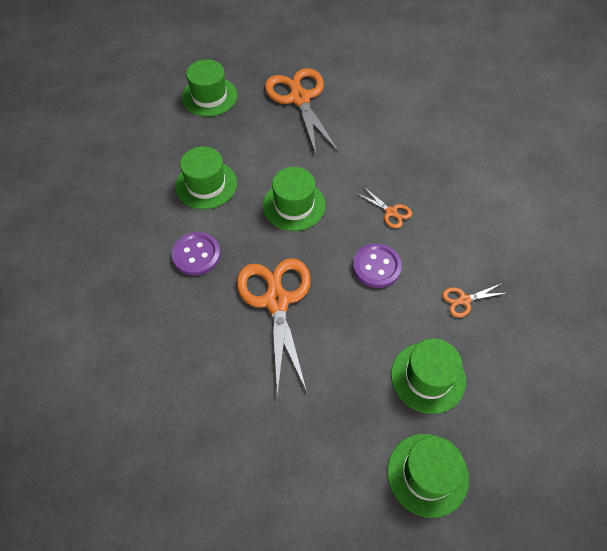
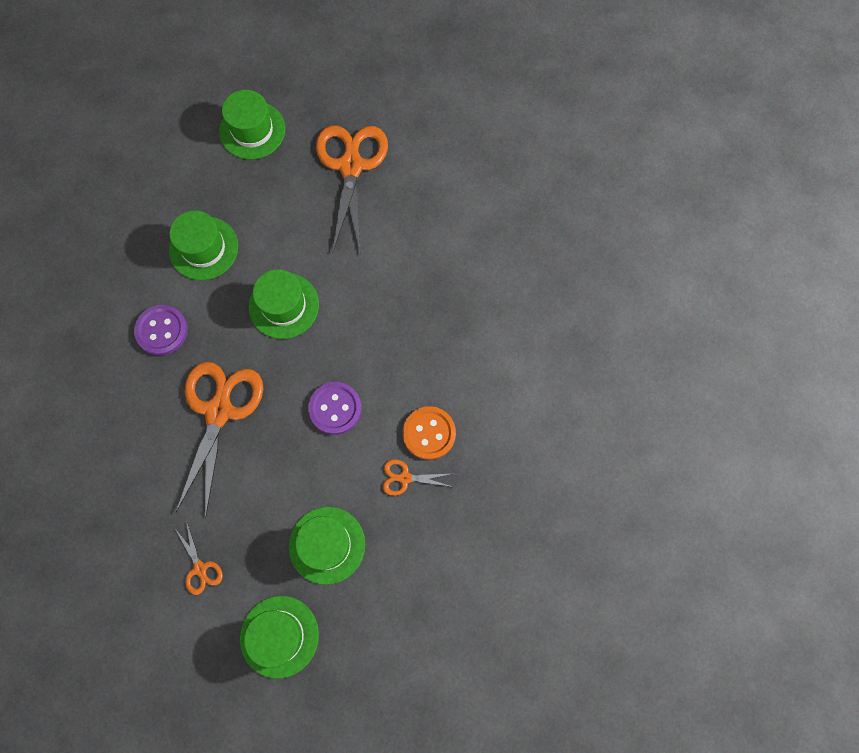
camera: 20 degrees right, 15 degrees up
orange scissors [356,186,412,229] -> orange scissors moved to [174,521,223,595]
none -> orange button [403,406,456,460]

